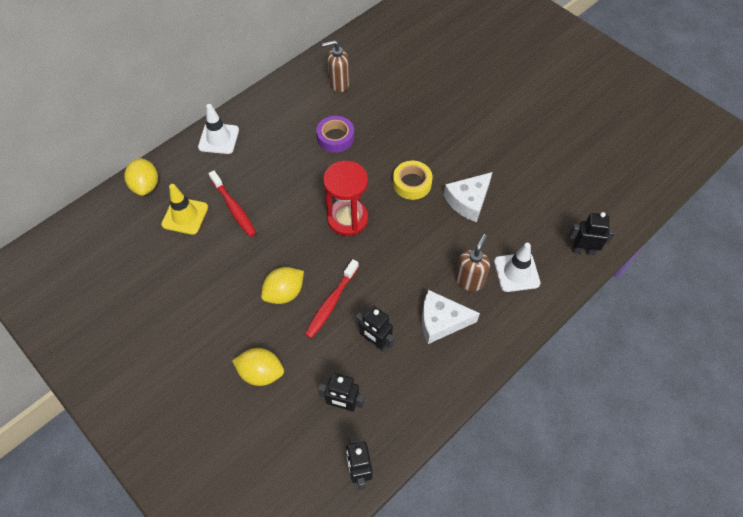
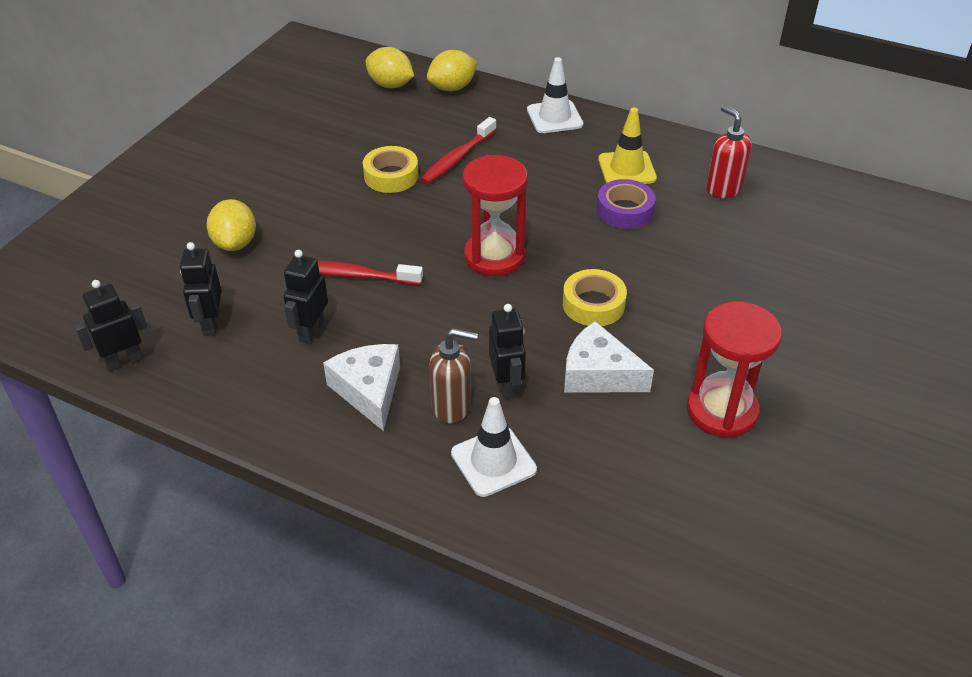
camera: 70 degrees right, 15 degrees down
yellow traffic cone [161,184,208,235] -> yellow traffic cone moved to [598,108,657,184]
yellow lemon [261,267,304,304] -> yellow lemon moved to [365,47,414,88]
brown soap dispenser [322,40,349,92] -> red soap dispenser [706,105,752,198]
black robot [569,212,615,255] -> black robot moved to [489,304,526,399]
none -> yellow tape [363,146,419,193]
none -> red hourglass [687,301,782,438]

